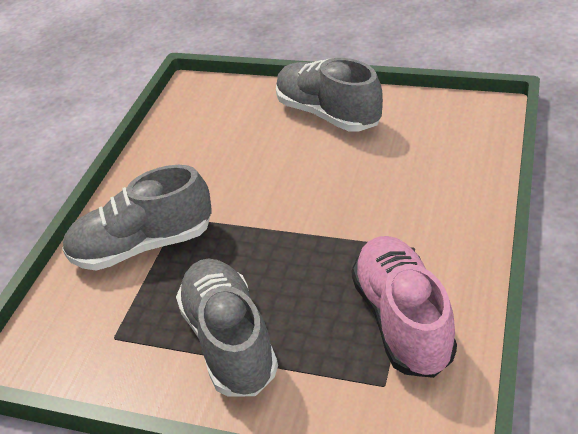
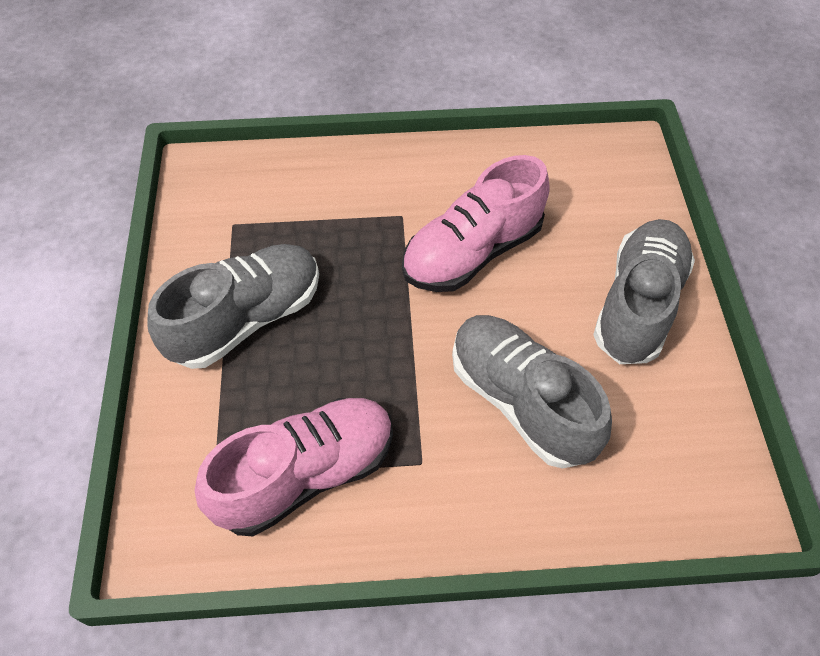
camera: 65 degrees right, 15 degrees up
grey shoe [62,165,212,270] -> grey shoe moved to [452,315,612,469]
none -> pink shoe [402,155,550,292]

